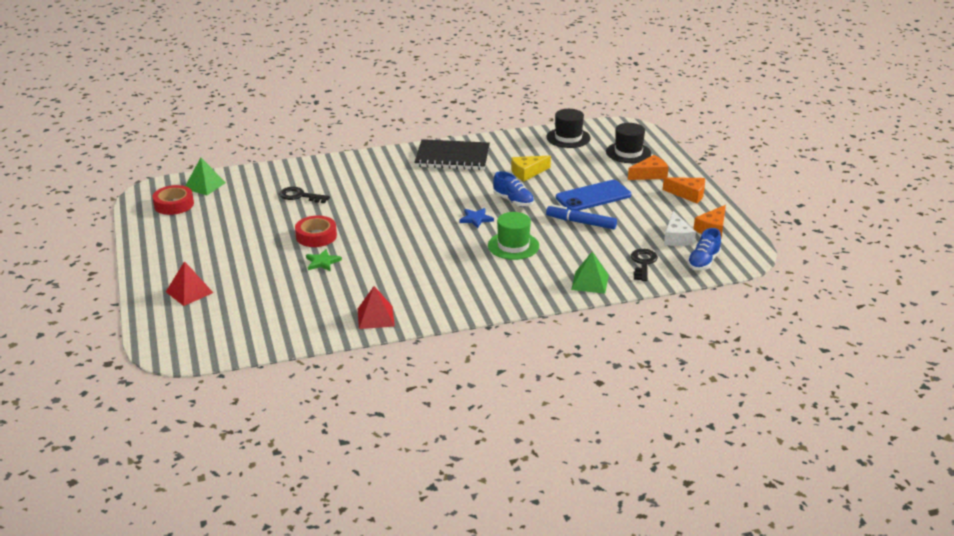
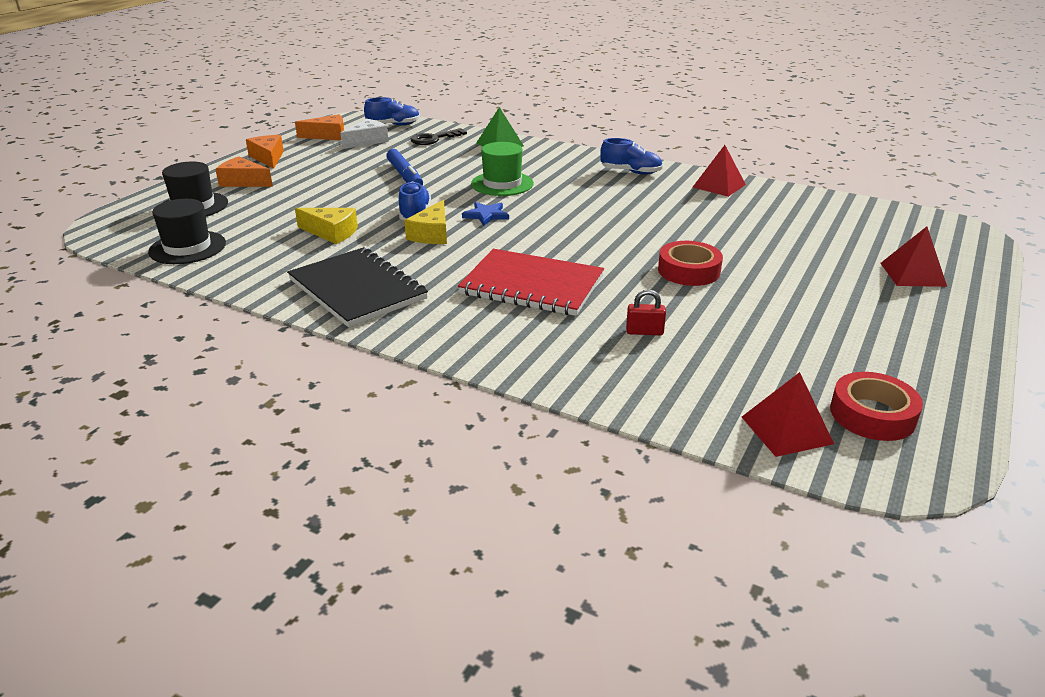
camera: 135 degrees left, 0 degrees up
green pyramid [185,158,226,195] -> red pyramid [742,372,834,457]
black key [279,187,330,203] -> red padlock [626,289,666,335]
green star [306,249,342,272] -> none
blue phone [556,180,631,211] -> none
none -> yellow cheese [404,200,447,244]
none -> red notebook [458,249,604,316]
none -> blue shoe [600,138,663,175]

